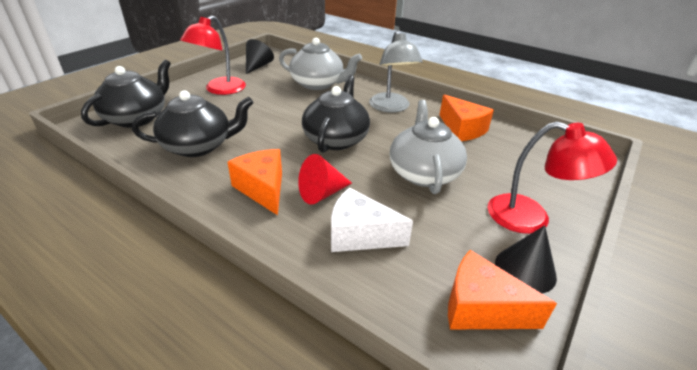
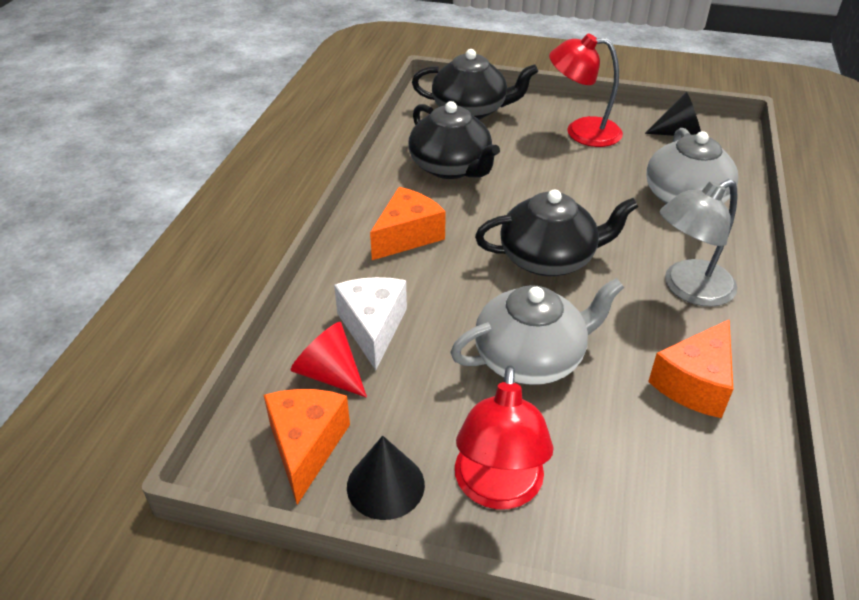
camera: 70 degrees right, 5 degrees up
red cone [298,154,352,204] -> red cone moved to [290,322,367,398]

